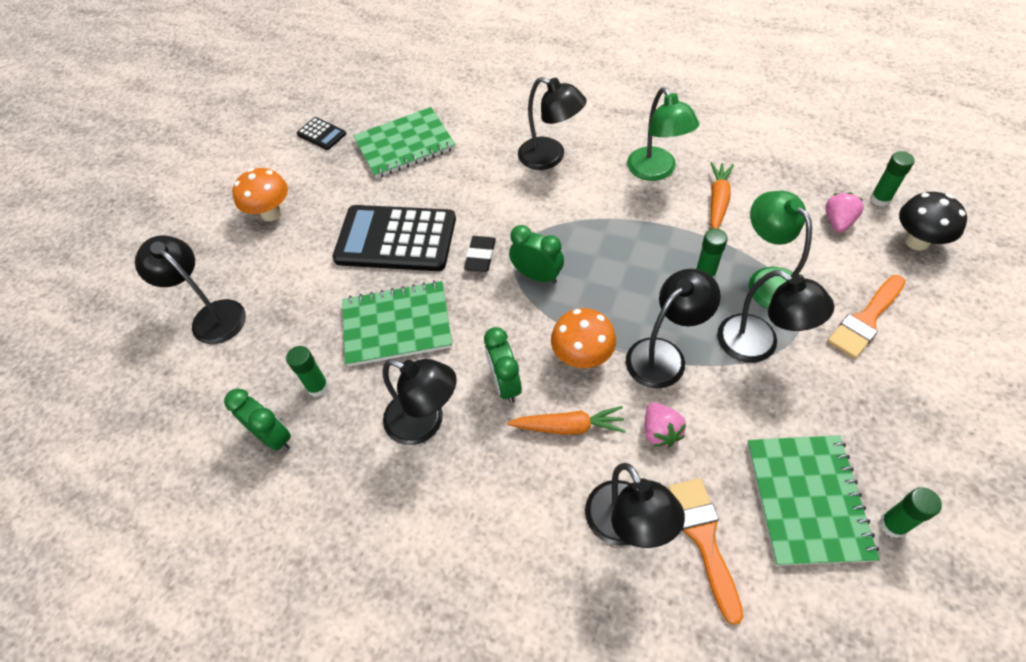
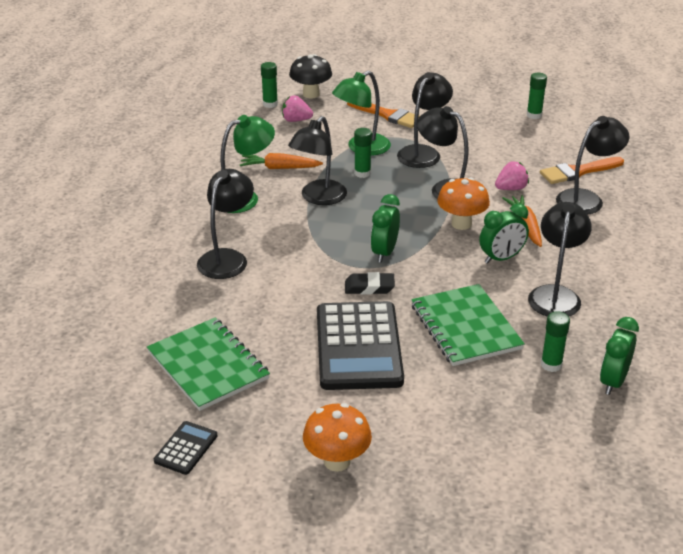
camera: 105 degrees left, 20 degrees down
black lamp [135,235,246,344] -> black lamp moved to [288,116,347,205]
green notebook [747,435,880,566] -> none

